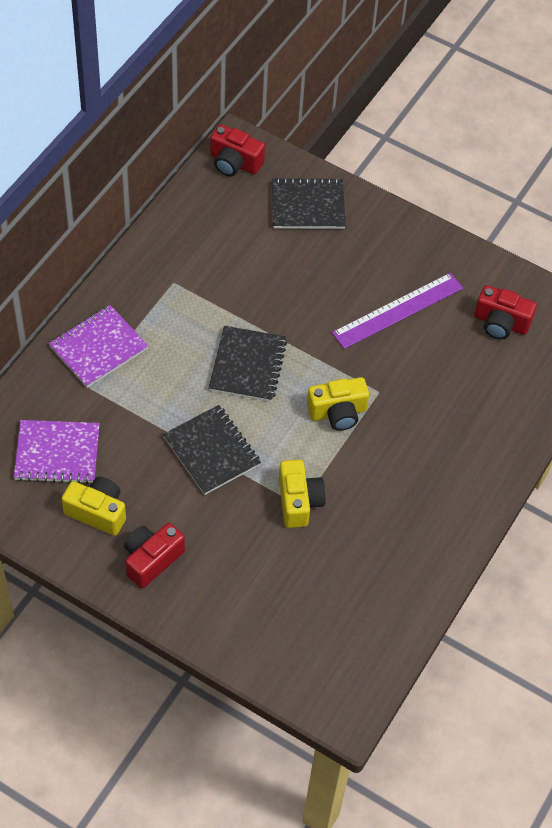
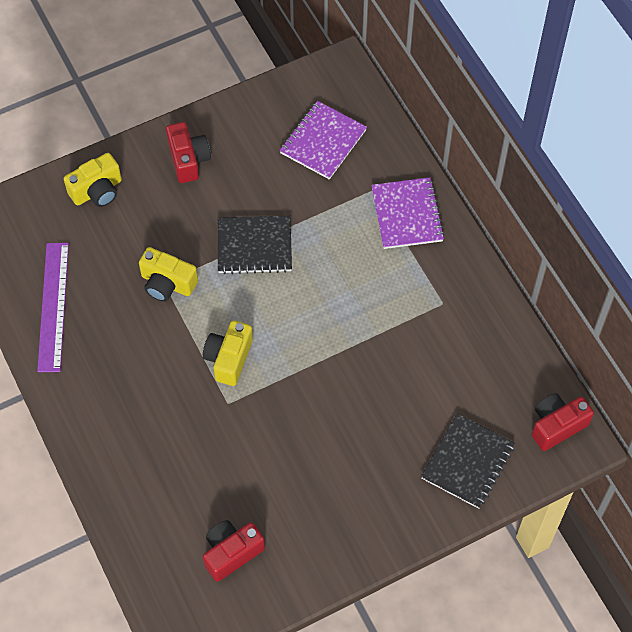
camera: 125 degrees right, 5 degrees up
yellow camera [62,477,126,536] -> yellow camera moved to [64,153,122,207]
black notebook [209,326,287,402] -> none
purple ruler [332,273,463,349] -> purple ruler moved to [37,243,69,372]

